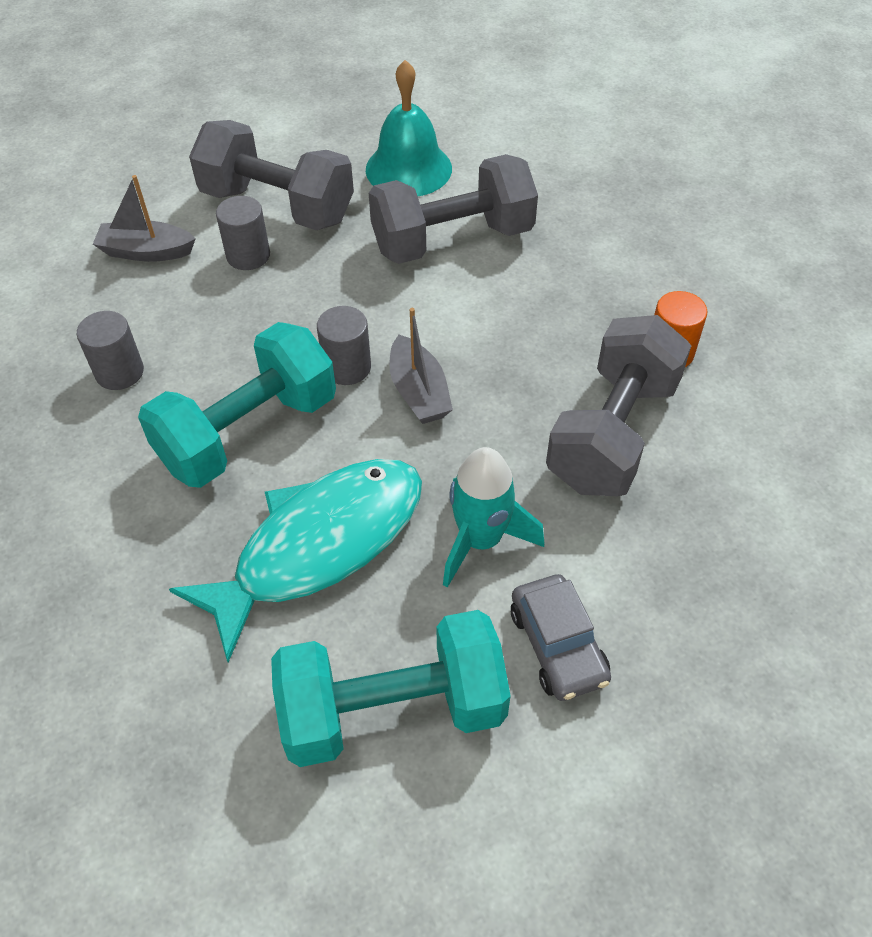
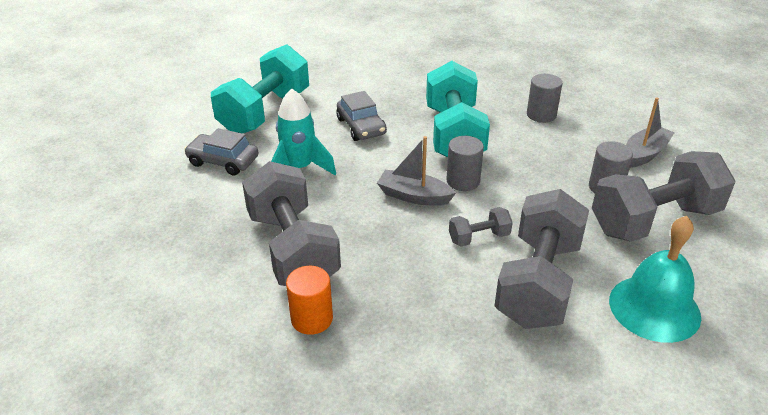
camera: 130 degrees right, 15 degrees down
turquoise fish [169,459,422,662] -> grey car [336,91,387,141]
none -> grey dumbbell [449,207,513,246]

